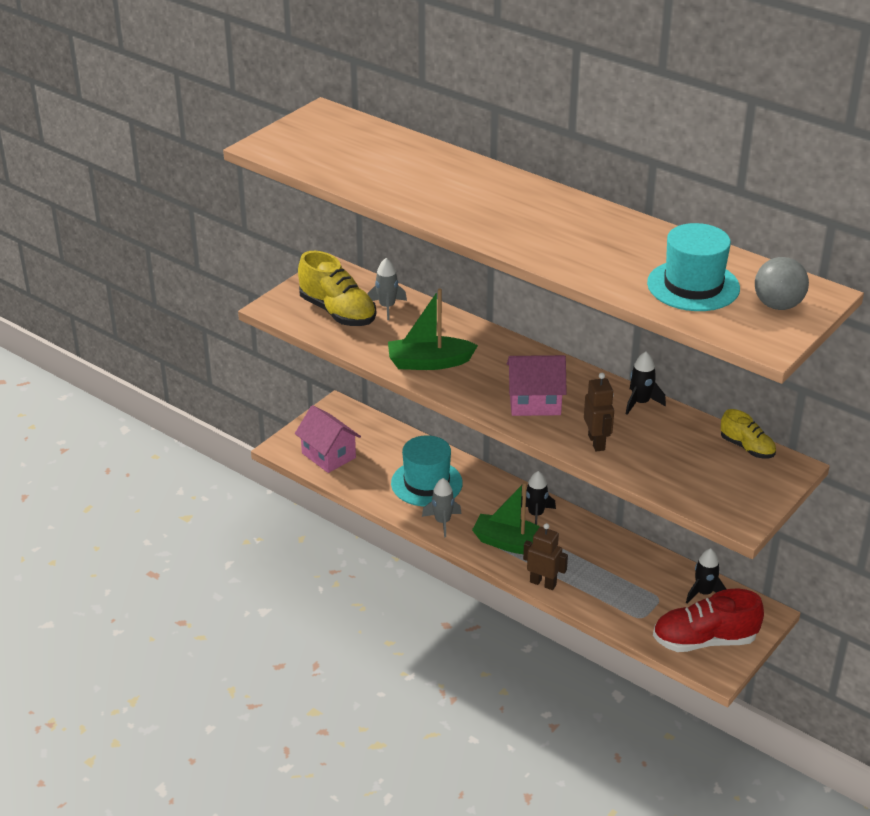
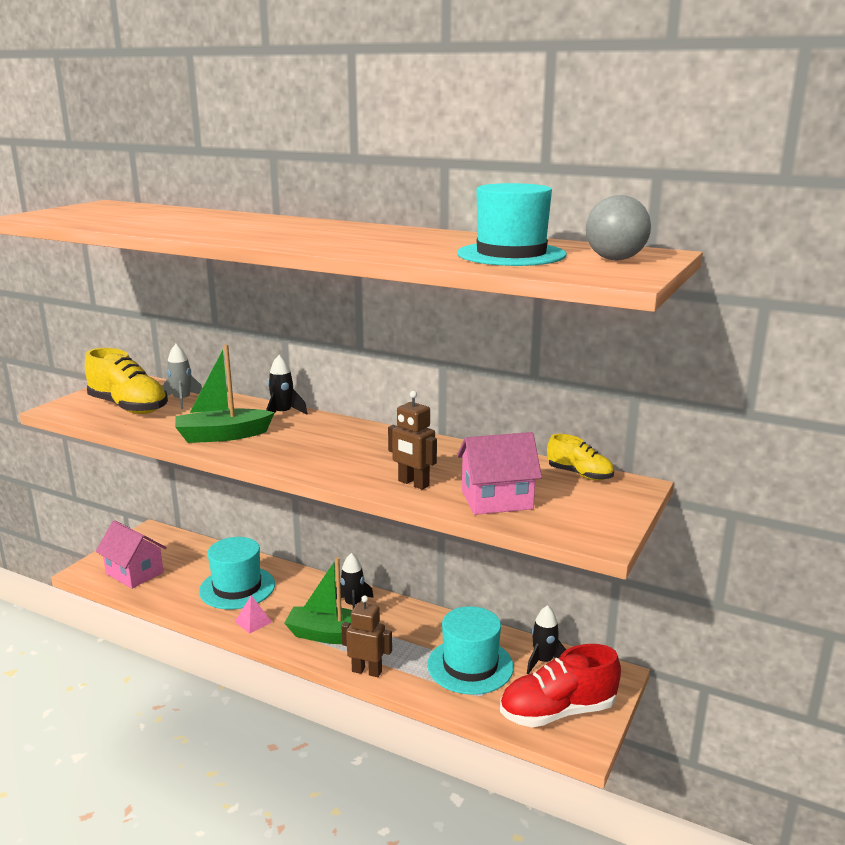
camera: 10 degrees left, 15 degrees down
grey rocket [422,478,462,537] -> pink pyramid [235,595,272,634]
pink house [507,355,567,416] -> pink house moved to [457,432,542,515]
brown robot [584,373,614,451] -> brown robot turned 150 degrees clockwise [388,391,437,490]
black rocket [626,352,666,415] -> black rocket moved to [266,355,307,414]
none -> turquoise hat [427,606,514,695]

